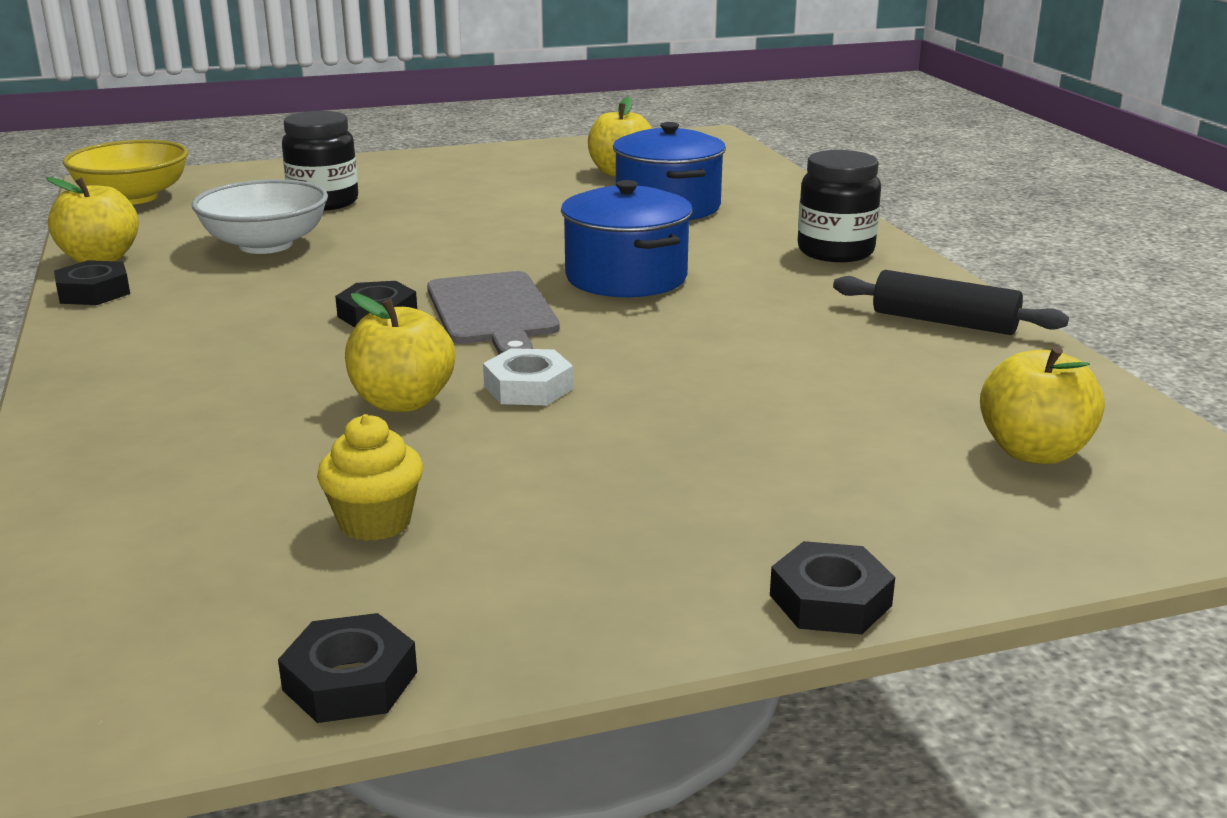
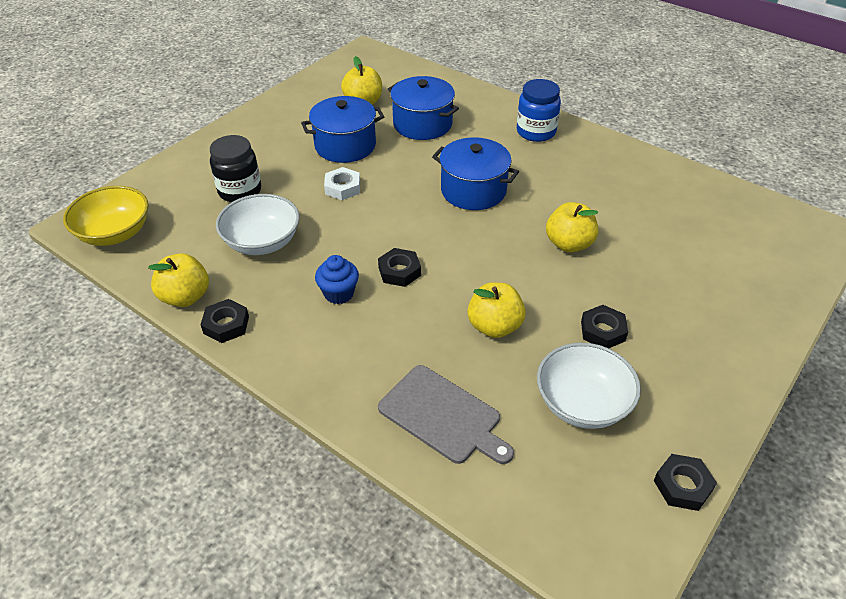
camera: 35 degrees left, 20 degrees up
yellow cupcake [317,414,423,541] -> white bowl [537,343,641,429]
grey cutting board [427,271,560,354] -> grey cutting board moved to [378,365,514,464]
white nut [483,348,573,405] -> white nut moved to [324,167,360,200]
black nut [770,541,895,634] -> black nut moved to [581,305,628,348]
black jar [798,150,881,262] -> blue jar [517,79,561,142]
black rolling pin [833,270,1069,335] -> none
yellow apple [980,346,1105,464] -> yellow apple moved to [546,202,598,253]
none -> blue pot [301,96,384,163]
none -> blue cupcake [315,255,359,304]

